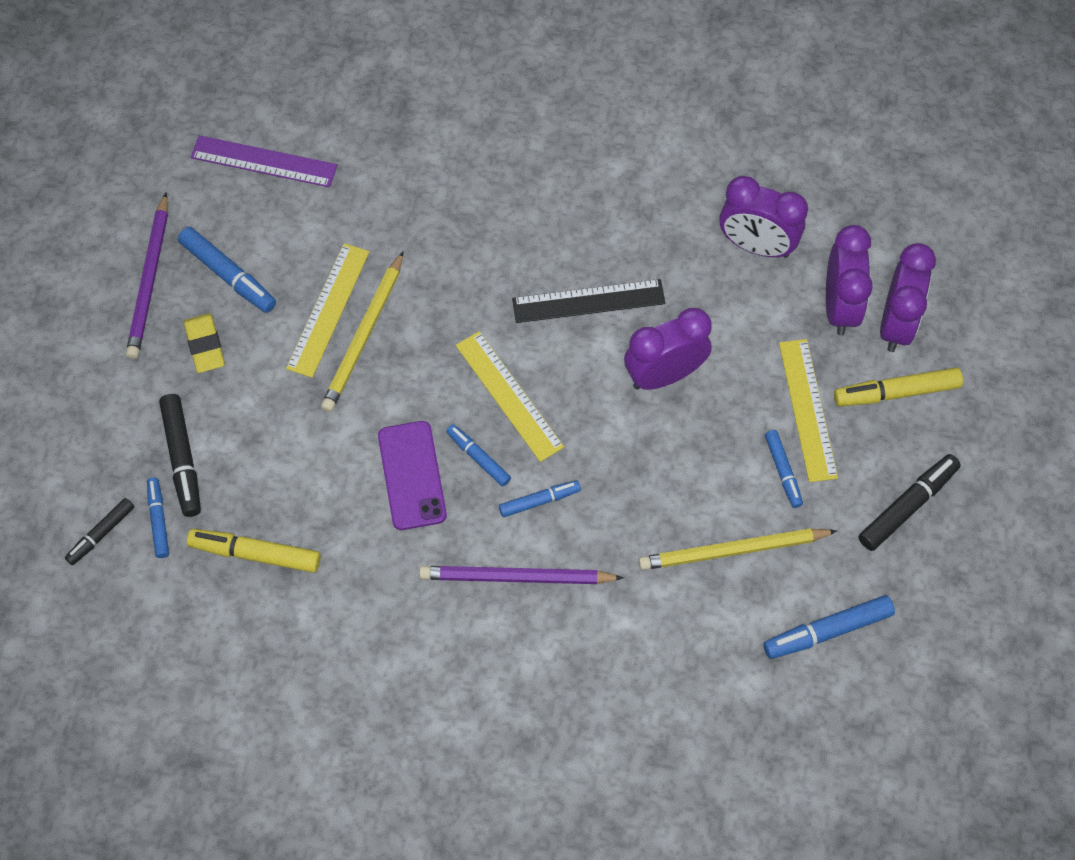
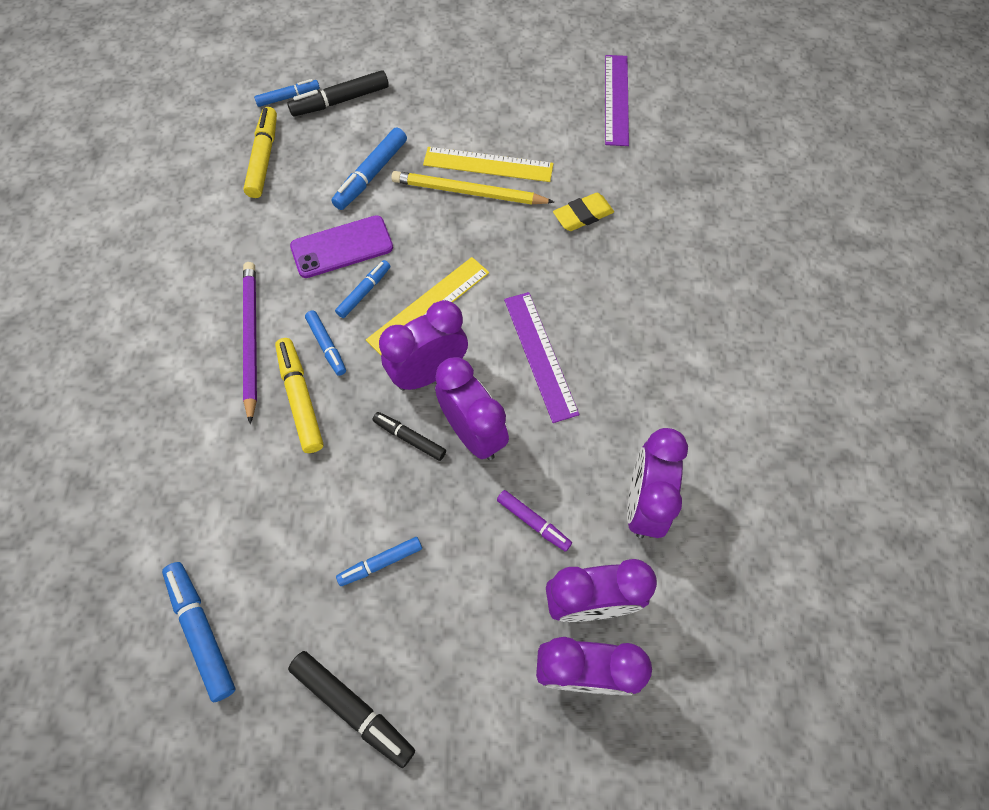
camera: 80 degrees right, 0 degrees up
black marker [65,498,134,565] -> black marker moved to [372,412,446,461]
purple pencil [126,193,168,359] -> none
blue marker [178,227,276,313] -> blue marker moved to [331,127,407,210]
yellow eraser [184,313,225,373] -> yellow eraser moved to [553,193,614,231]
black ruler [512,279,665,323] -> purple ruler [504,292,580,423]
yellow pencil [638,528,837,570] -> none
yellow ruler [779,339,838,482] -> none
yellow marker [834,368,963,406] -> yellow marker moved to [275,338,323,453]
none -> purple clock [379,300,468,391]
none -> purple marker [497,490,572,552]

